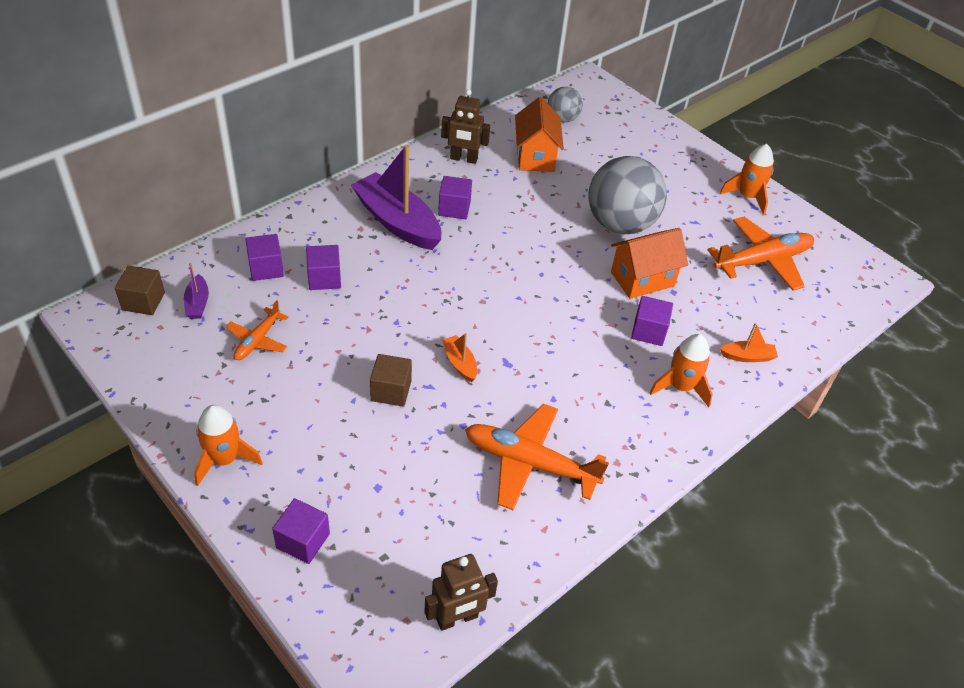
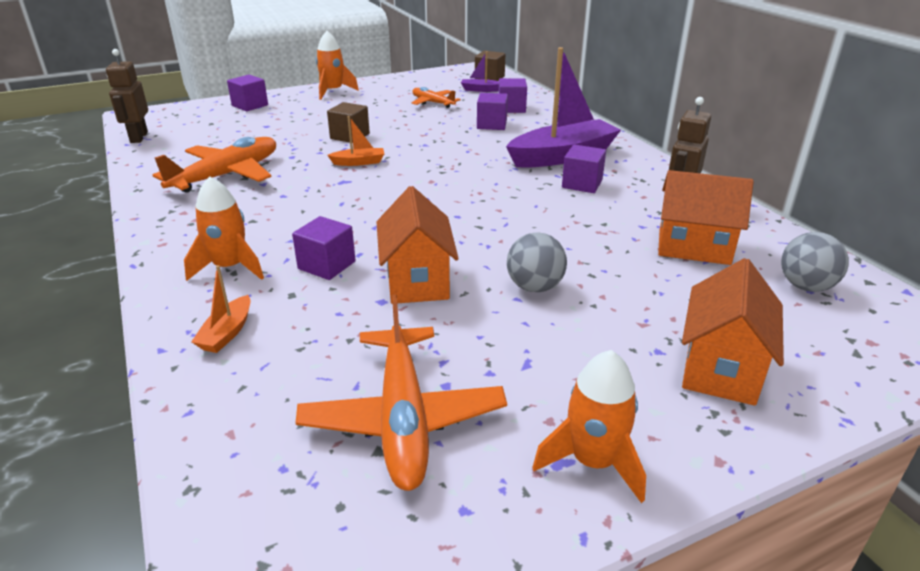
camera: 110 degrees right, 15 degrees down
grey ball [589,156,667,234] -> grey ball [507,232,567,292], size x0.51
none -> orange house [682,258,784,406]

